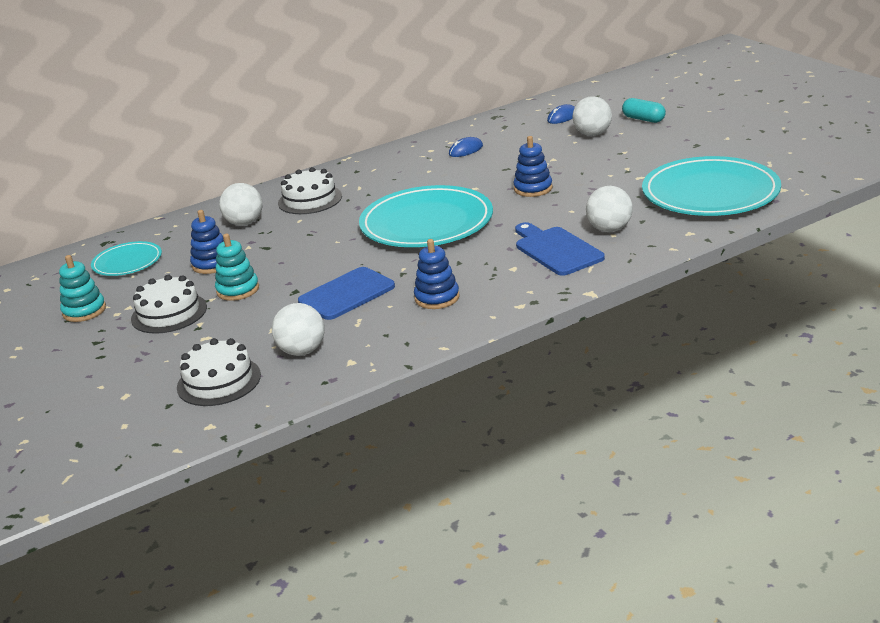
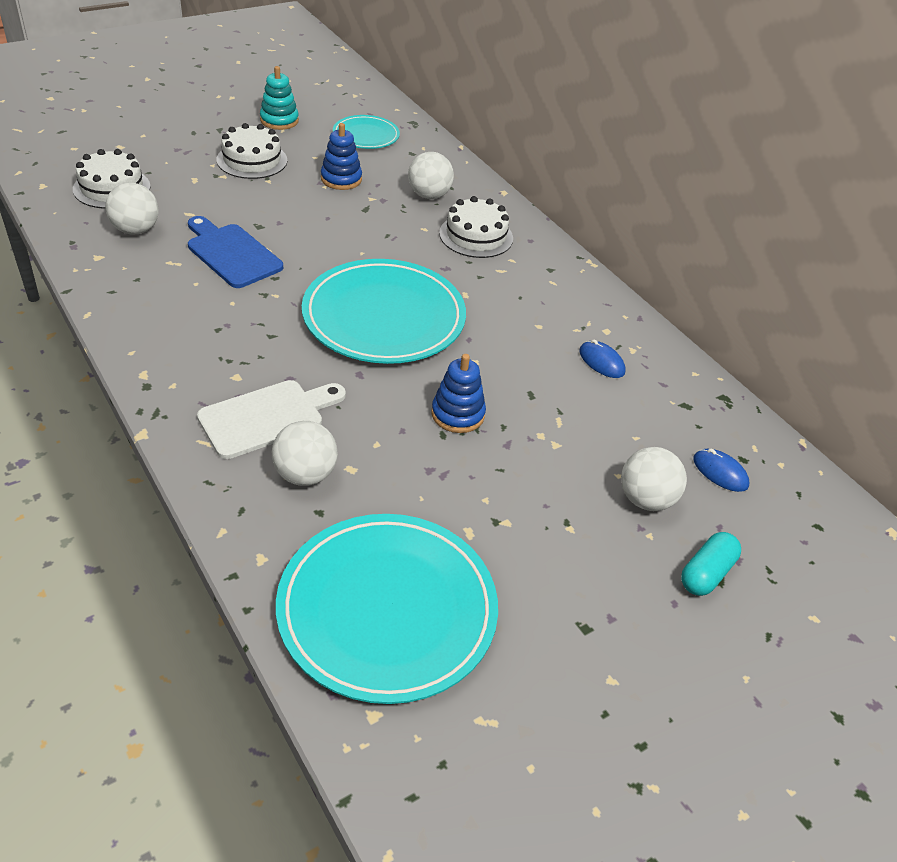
camera: 80 degrees right, 15 degrees up
turquoise stacking toy [215,234,259,301] -> none
blue stacking toy [414,239,459,309] -> none
blue cutting board [515,222,605,276] -> white cutting board [197,380,346,459]

